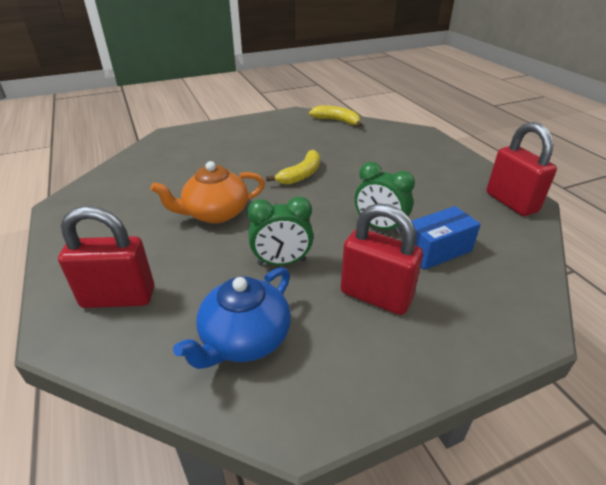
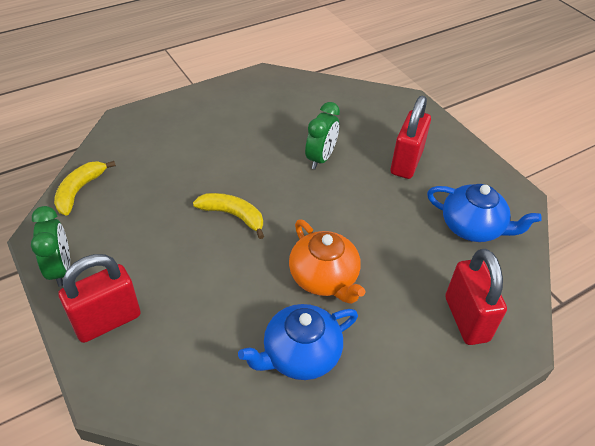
camera: 100 degrees left, 10 degrees up
green clock [247,196,313,265] -> green clock moved to [31,206,70,287]
blue box [412,206,481,270] -> none
red padlock [486,122,557,216] -> red padlock moved to [58,254,141,343]
none -> blue teapot [238,304,358,380]

